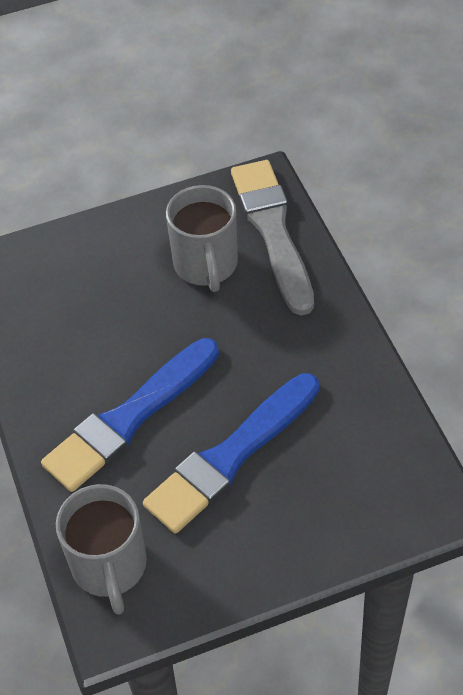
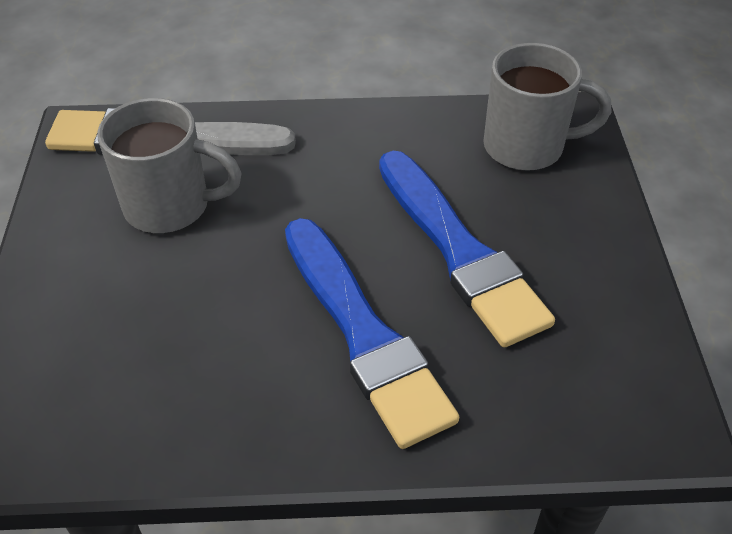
camera: 75 degrees left, 5 degrees down
grey mug [56,484,147,614] -> grey mug moved to [483,43,611,171]

